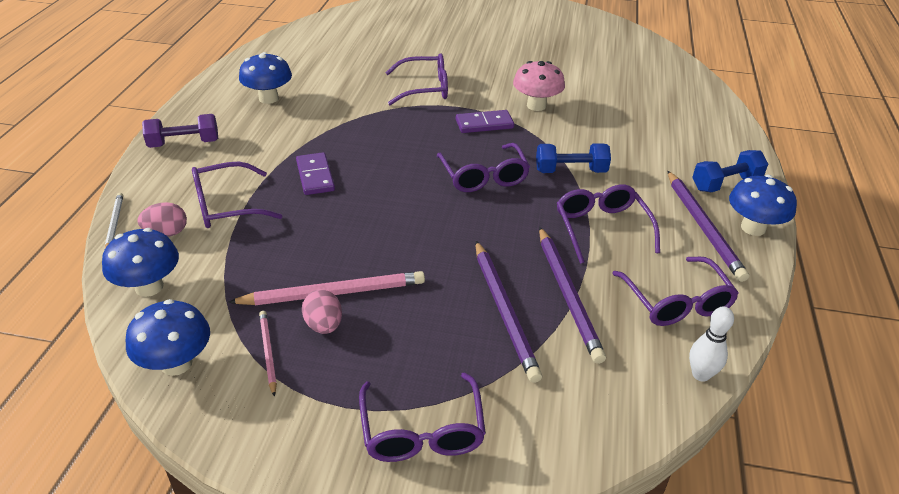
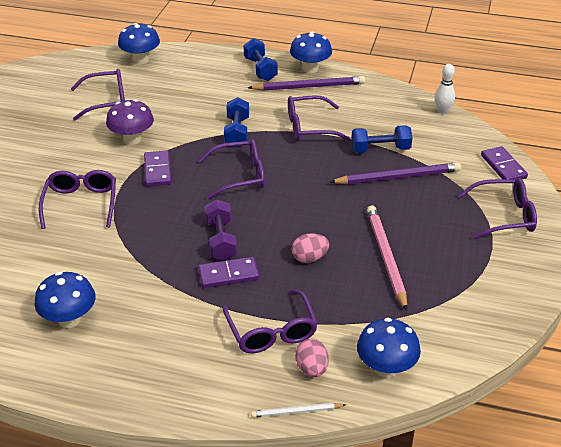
camera: 85 degrees left, 0 degrees up
blue mushroom [125,299,210,376] -> blue mushroom moved to [118,23,160,64]
purple dumbbell [142,114,218,148] -> purple dumbbell moved to [204,199,237,261]
pink pencil [259,311,277,397] -> none
pink egg [302,289,342,334] -> pink egg moved to [292,233,329,263]
pink mushroom [513,61,565,111] -> purple mushroom [106,99,154,145]
purple pencil [539,227,606,364] -> blue dumbbell [351,125,412,153]
purple glasses [612,257,739,326] -> purple glasses moved to [71,69,125,121]
none -> purple domino [481,146,528,179]

